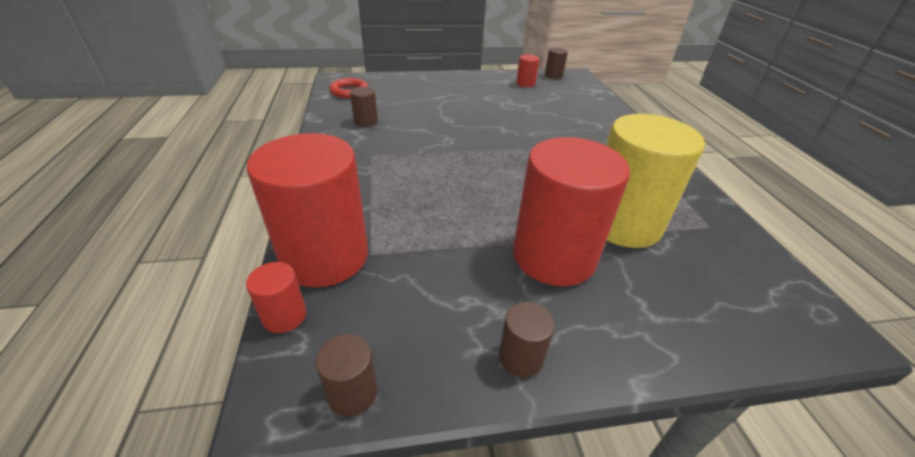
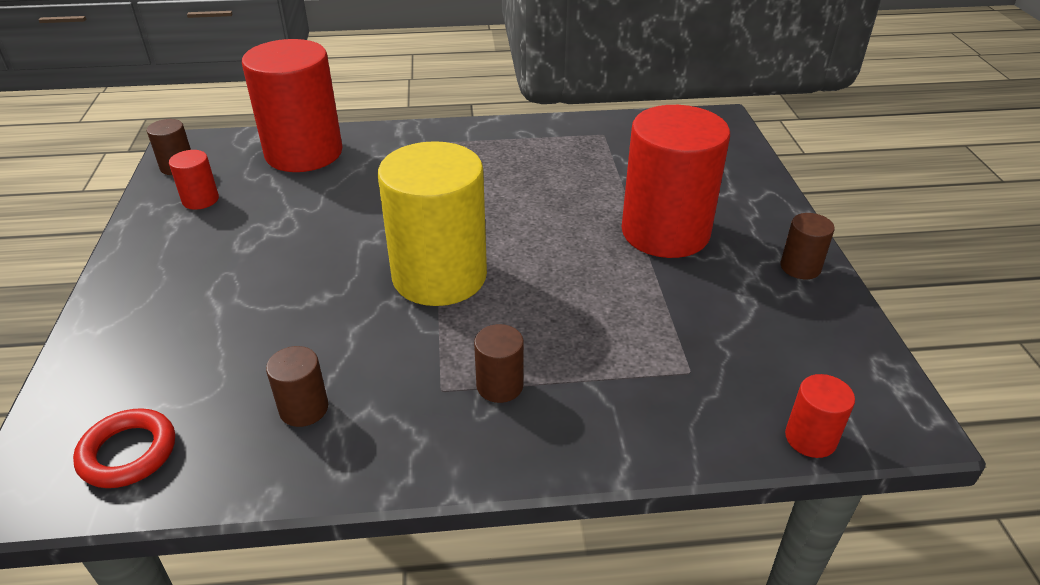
camera: 85 degrees left, 0 degrees up
red cylinder [247,133,368,287] -> red cylinder moved to [242,39,342,172]
brown cylinder [316,334,377,416] -> brown cylinder moved to [474,324,524,403]
yellow cylinder [606,114,705,248] -> yellow cylinder moved to [378,141,487,306]

